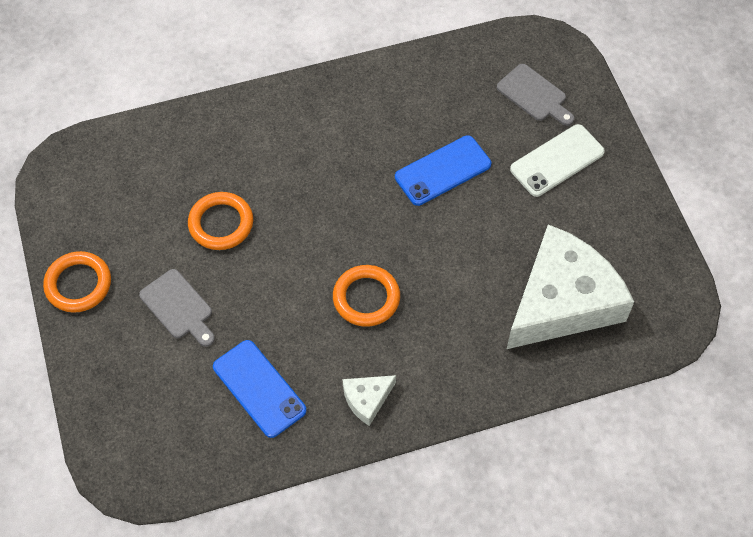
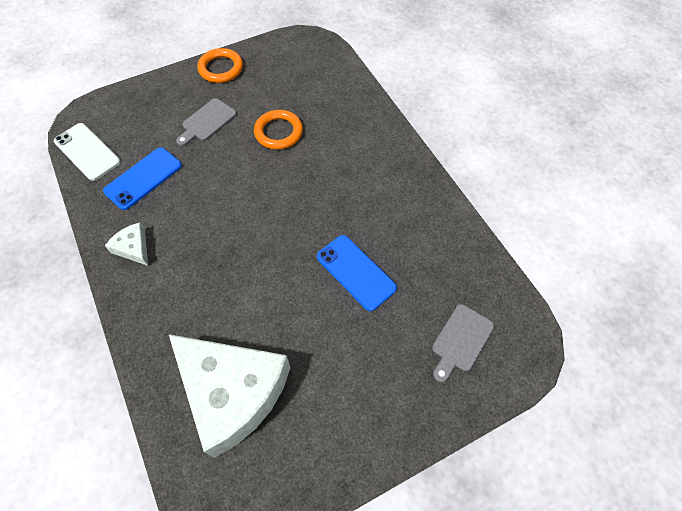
camera: 80 degrees right, 0 degrees up
orange ring [333,265,400,327] -> none
white phone [510,124,605,197] -> white phone moved to [54,123,120,181]

